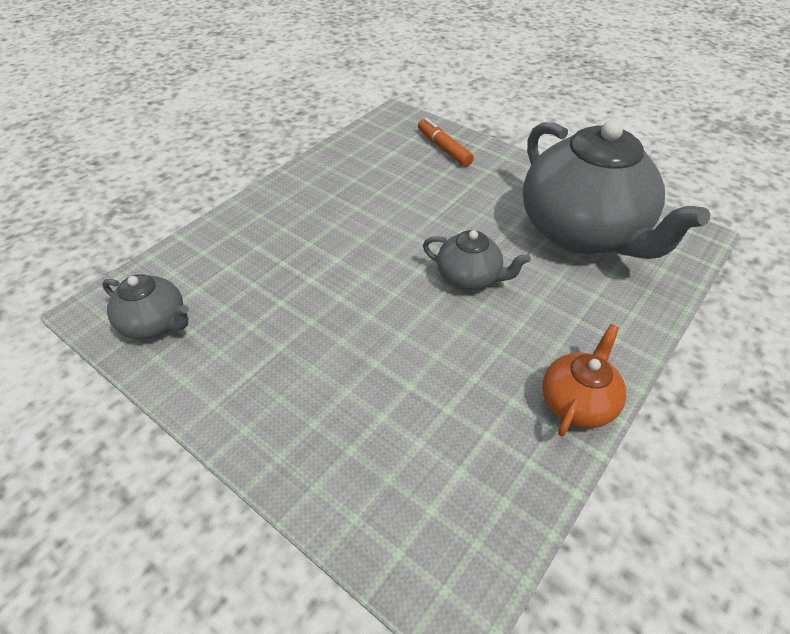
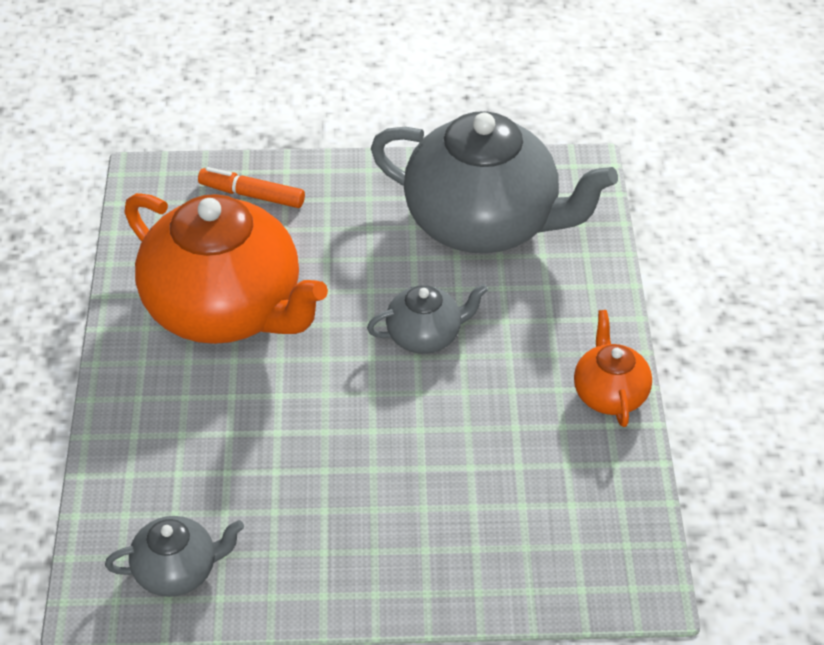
camera: 40 degrees left, 0 degrees up
none -> orange teapot [124,193,328,344]

